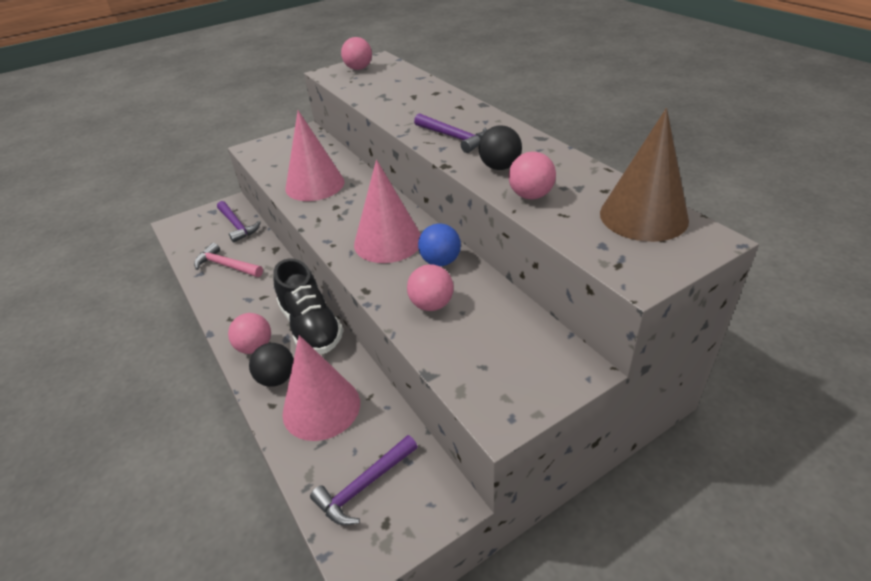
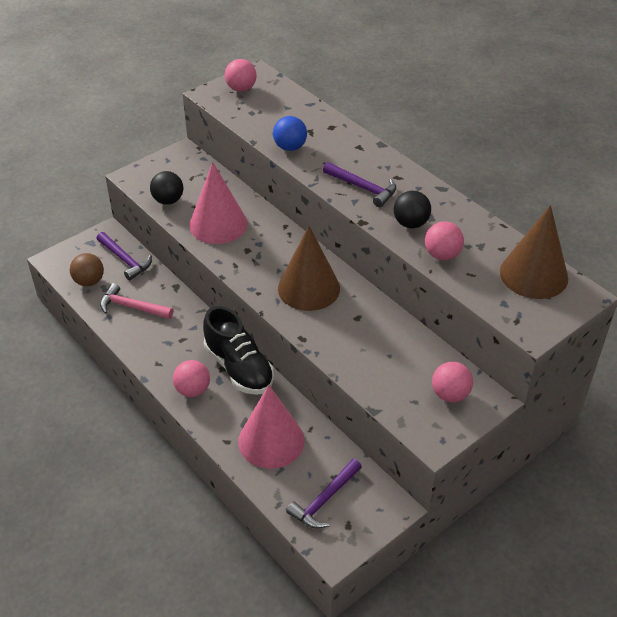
camera: 10 degrees left, 5 degrees up
black ball [249,343,294,387] -> black ball moved to [150,171,183,205]
pink cone [354,160,421,263] -> brown cone [278,226,340,311]
pink ball [407,264,454,311] -> pink ball moved to [432,362,473,402]
blue ball [418,223,461,266] -> blue ball moved to [273,116,307,151]
none -> brown ball [70,253,104,286]

